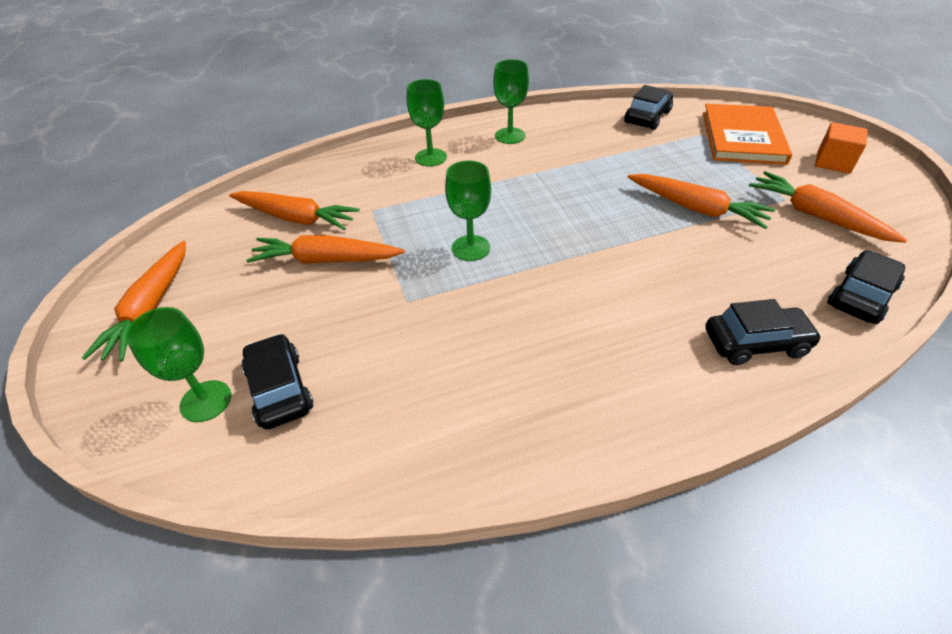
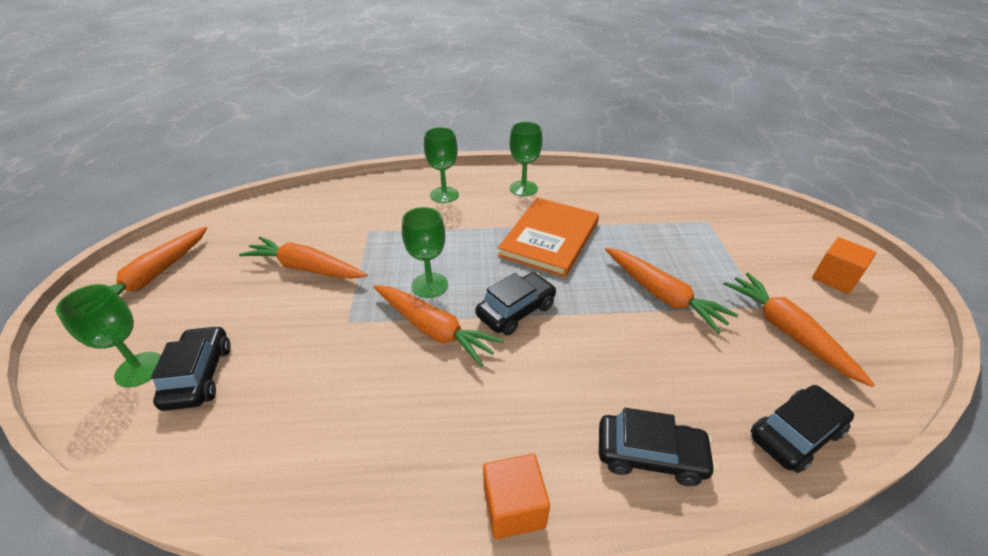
camera: 15 degrees right, 5 degrees down
orange carrot [229,191,360,230] -> orange carrot moved to [374,285,504,367]
black car [624,85,673,130] -> black car moved to [475,272,556,335]
orange book [703,104,792,165] -> orange book moved to [498,197,599,277]
none -> orange cube [483,454,550,539]

